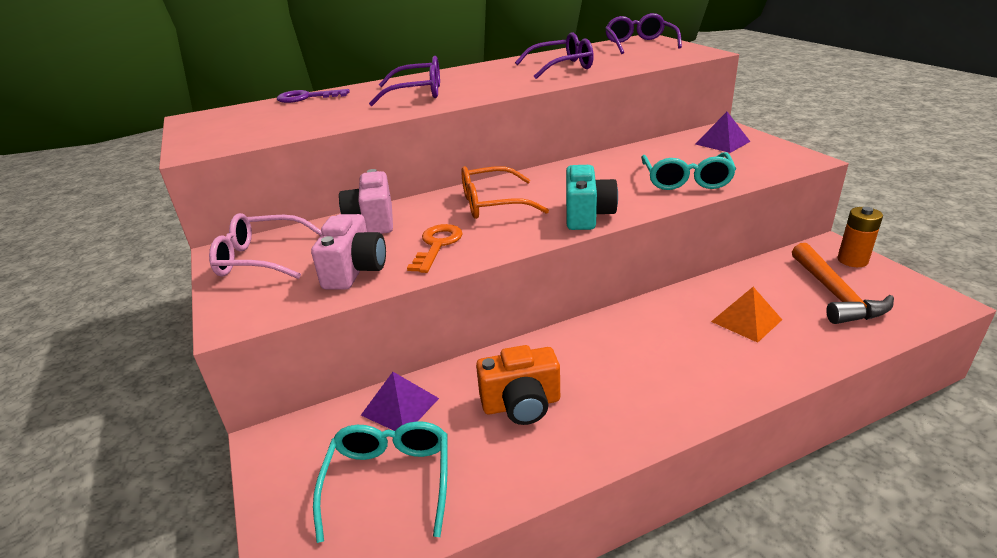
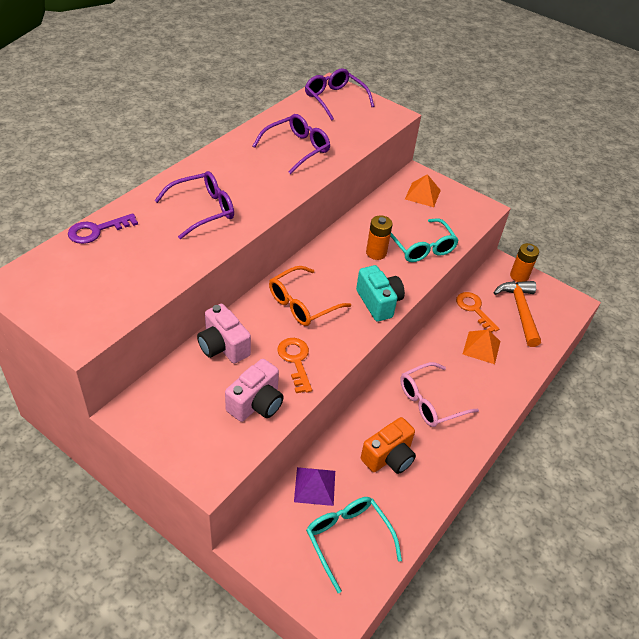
camera: 35 degrees left, 15 degrees up
pink glasses [209,213,322,279] -> pink glasses moved to [400,362,479,427]
pink camera [311,214,386,290] -> pink camera turned 60 degrees clockwise [225,359,284,422]
purple pyramid [695,112,750,153] -> orange pyramid [405,174,441,207]
orange hammer [792,243,894,324] -> orange hammer turned 150 degrees counterclockwise [493,281,541,347]
none -> orange battery [366,215,393,260]
none -> orange key [456,292,499,332]

